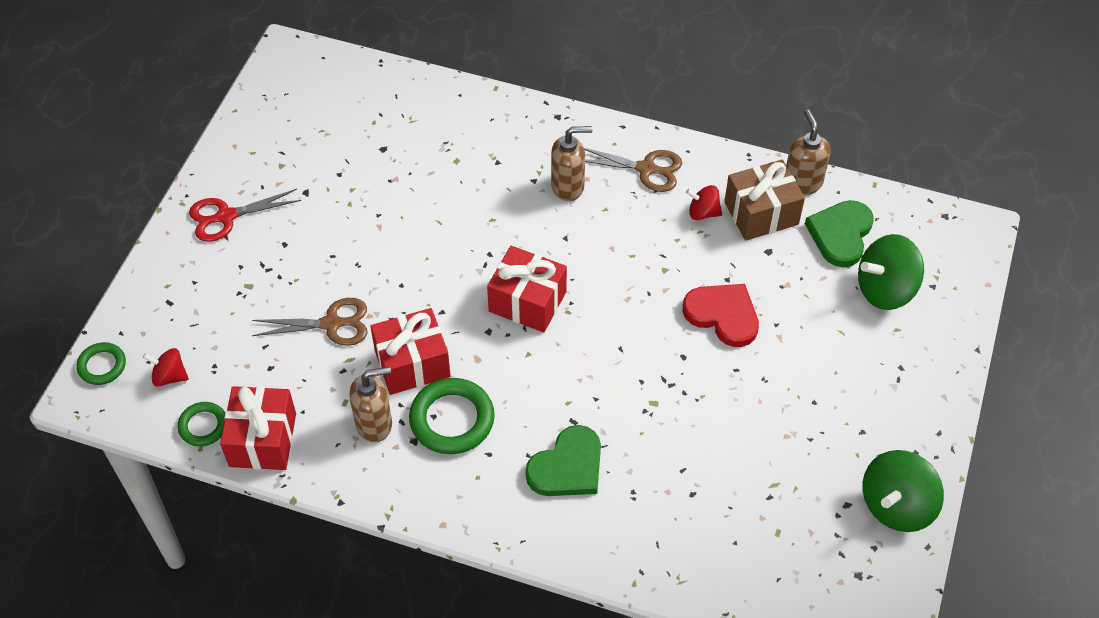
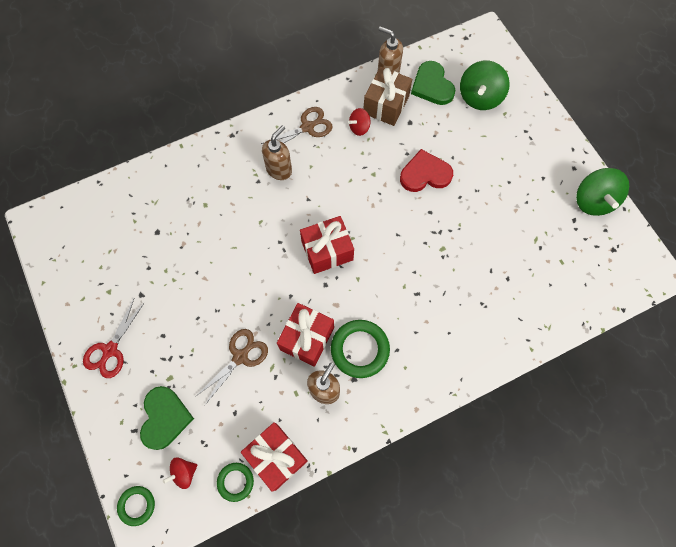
camera: 45 degrees left, 15 degrees up
green heart [525,425,601,496] -> green heart moved to [140,386,194,450]

